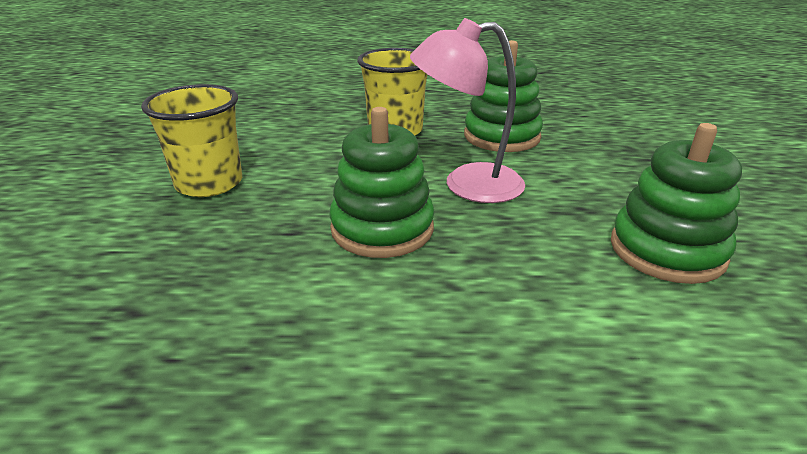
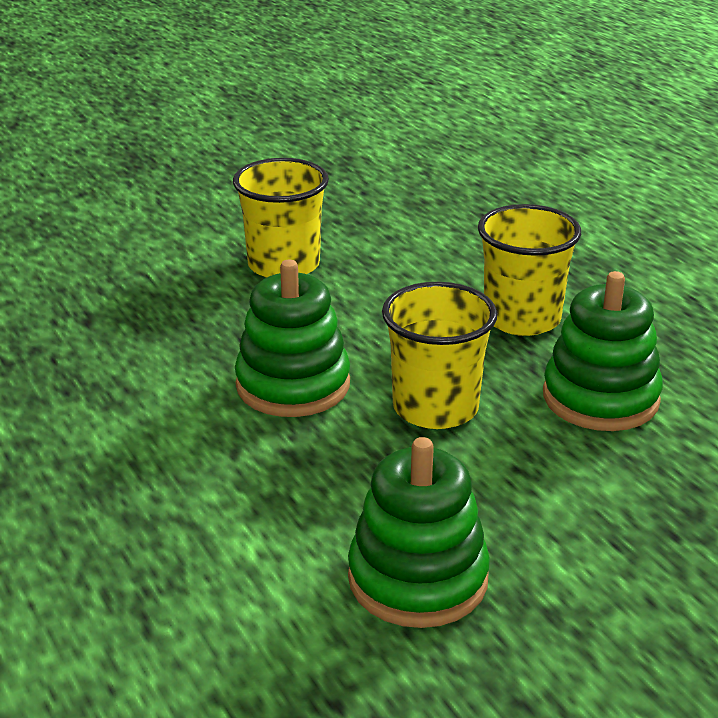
camera: 60 degrees right, 0 degrees up
pink lamp [410,18,525,203] -> yellow cup [382,282,497,429]

